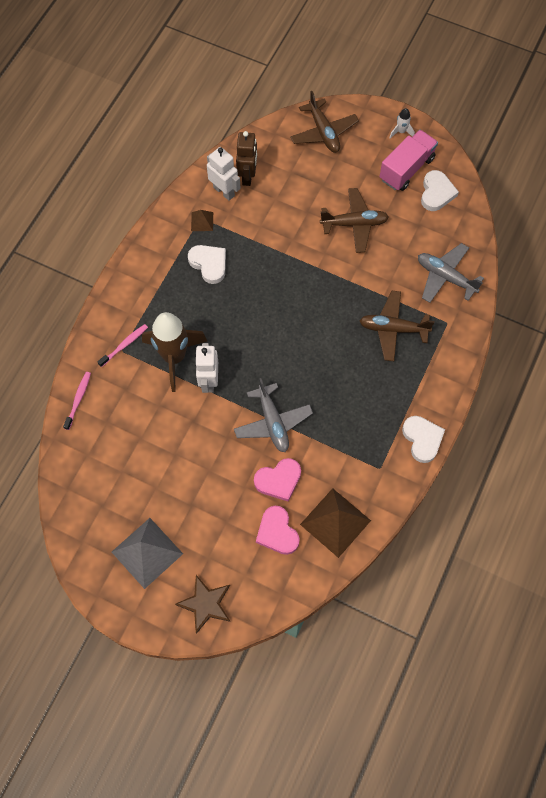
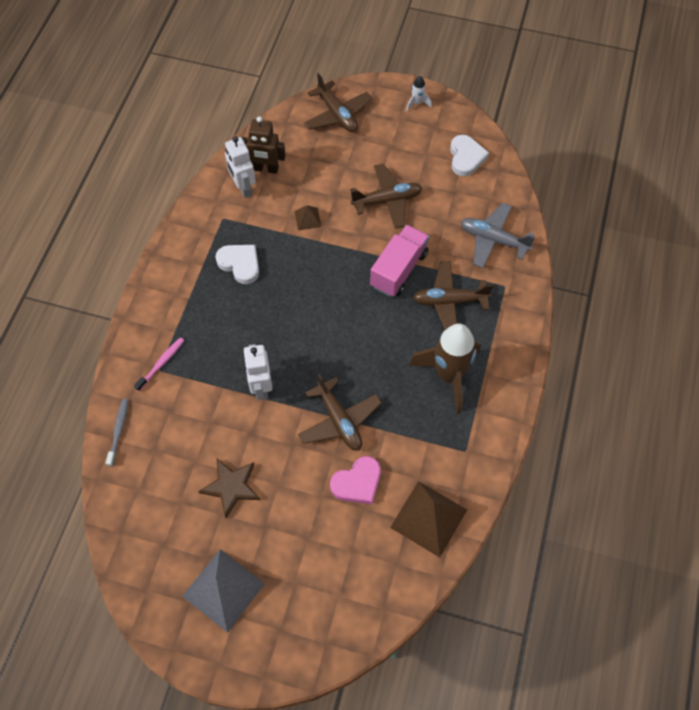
camera: 10 degrees left, 5 degrees down
pink toothbrush [63,372,91,430] -> grey toothbrush [106,399,128,466]
brown rocket [142,312,208,392] -> brown rocket moved to [409,323,481,414]
brown star [175,575,230,634] -> brown star moved to [198,459,260,518]
brown pyramid [191,210,213,231] -> brown pyramid moved to [295,205,321,230]
white robot [207,147,241,201] -> white robot turned 150 degrees counterclockwise [225,136,256,198]
grey plane [234,378,313,452] -> brown plane [298,374,382,450]
brown robot [236,131,257,186] -> brown robot turned 105 degrees clockwise [241,116,286,174]
pink heart [256,506,300,555] -> none
pink truck [380,130,438,191] -> pink truck moved to [370,225,429,297]
white heart [402,416,445,463] -> none

